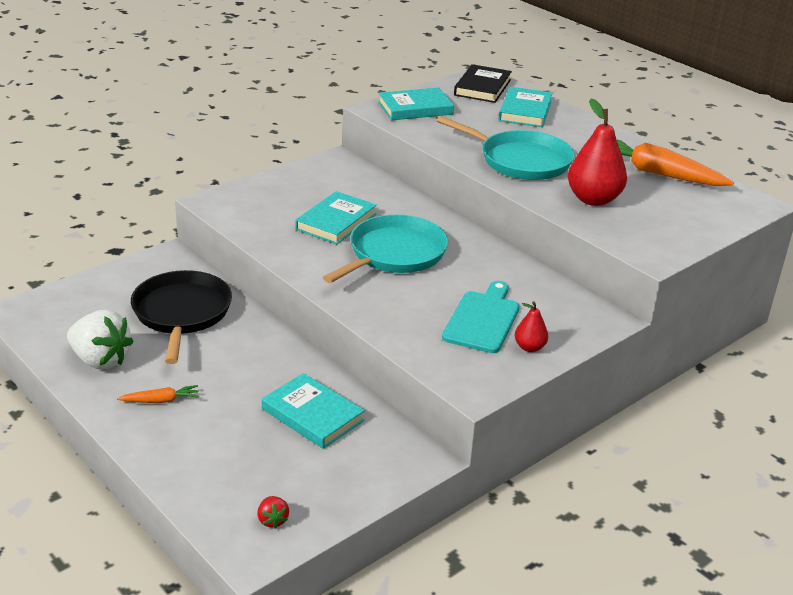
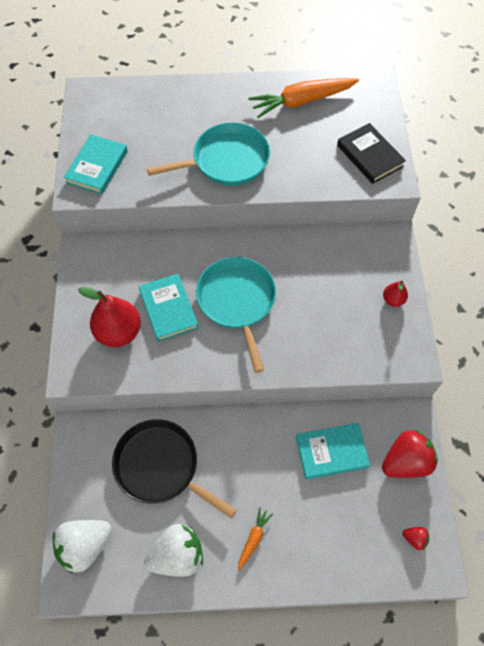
camera: 50 degrees left, 30 degrees up
turquoise cutting board [442,281,520,353] -> none
black book [454,64,512,103] -> black book moved to [337,123,406,184]
turquoise book [499,87,553,127] -> none
red pear [568,98,627,206] -> red pear moved to [78,287,141,347]
none -> white strawberry [53,520,112,574]
none -> red strawberry [382,430,438,478]

